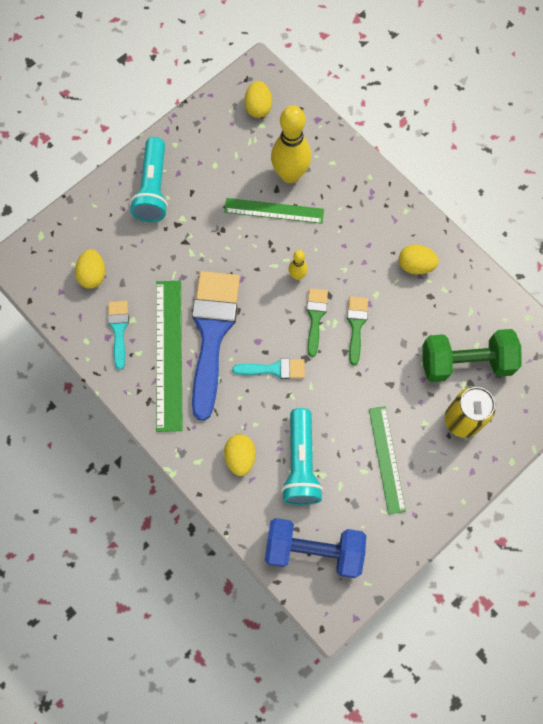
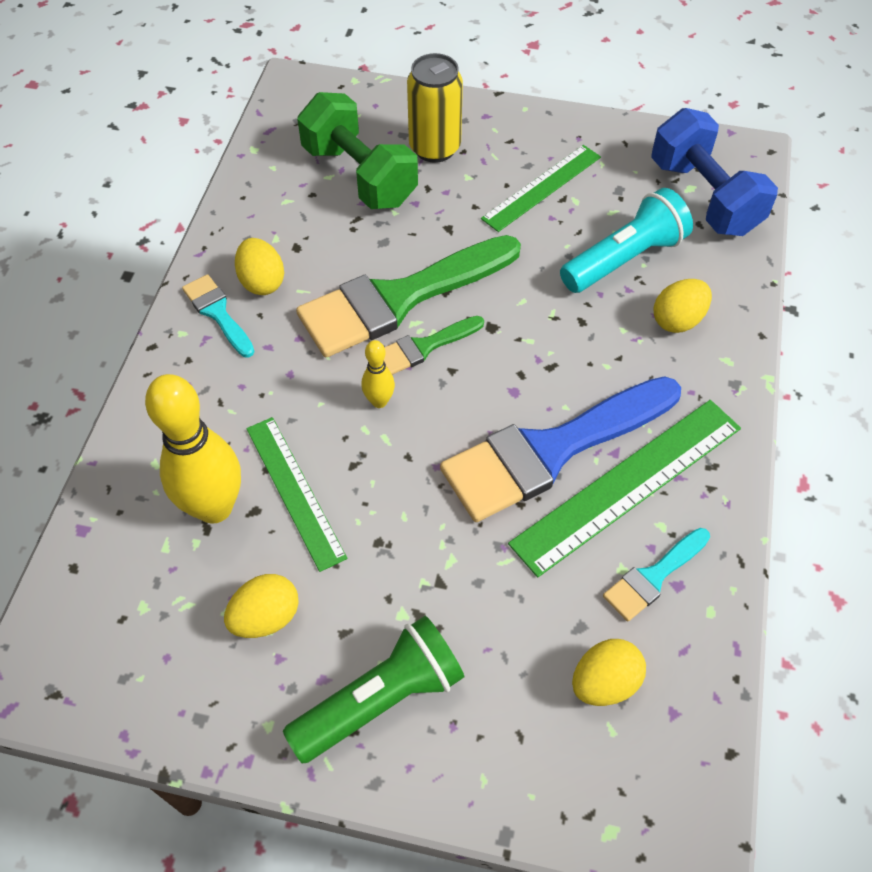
camera: 125 degrees left, 15 degrees down
turquoise flashlight [130,137,168,222] -> green flashlight [283,616,464,763]
turquoise brush [232,358,305,379] -> turquoise brush moved to [182,274,255,358]
yellow egg [244,81,272,118] -> yellow egg moved to [224,574,299,638]
green brush [347,296,368,365] -> green brush [296,235,521,357], size x2.14

